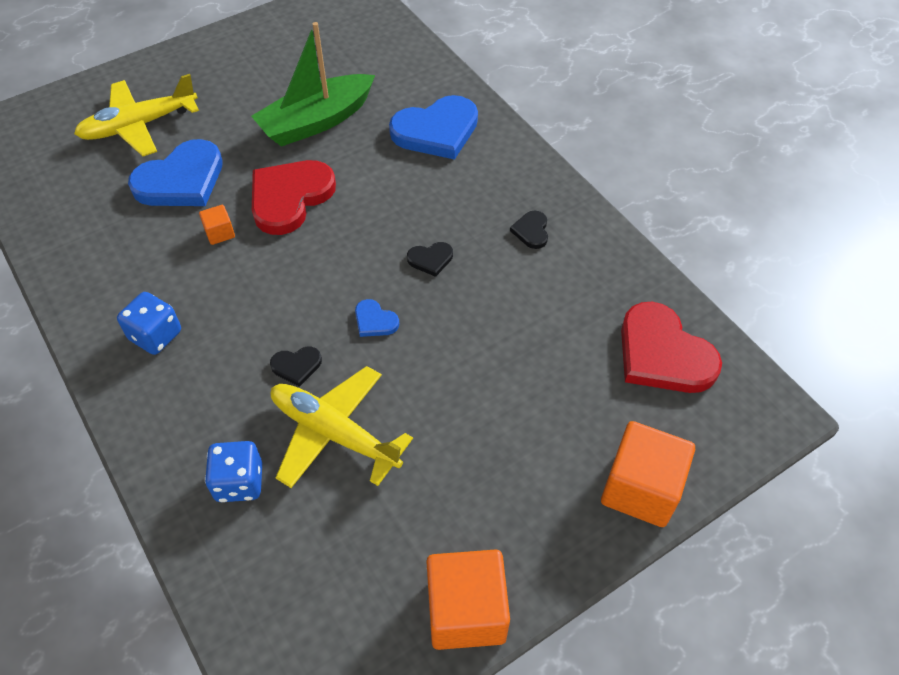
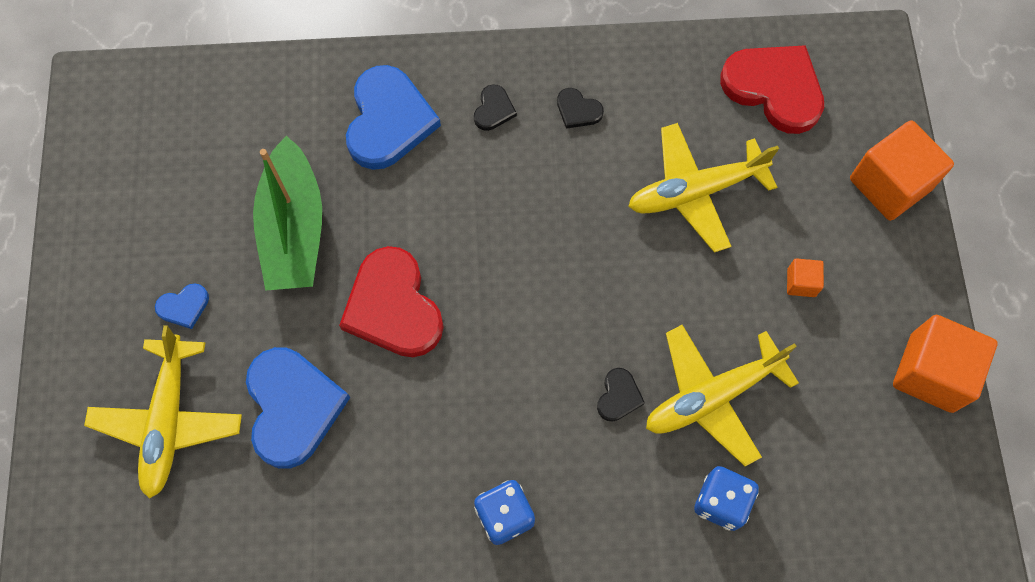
camera: 60 degrees left, 15 degrees up
orange cube [199,205,235,245] -> orange cube moved to [787,258,824,297]
blue heart [355,299,399,337] -> blue heart moved to [155,283,209,329]
black heart [407,242,453,277] -> black heart moved to [474,84,517,131]
red heart [621,302,722,393] -> red heart turned 135 degrees counterclockwise [720,45,824,134]
none -> yellow plane [628,123,779,253]

